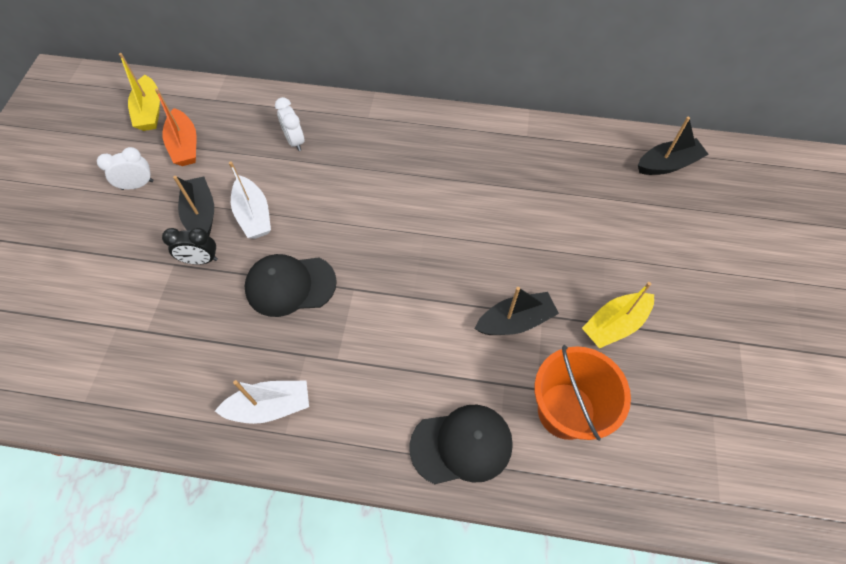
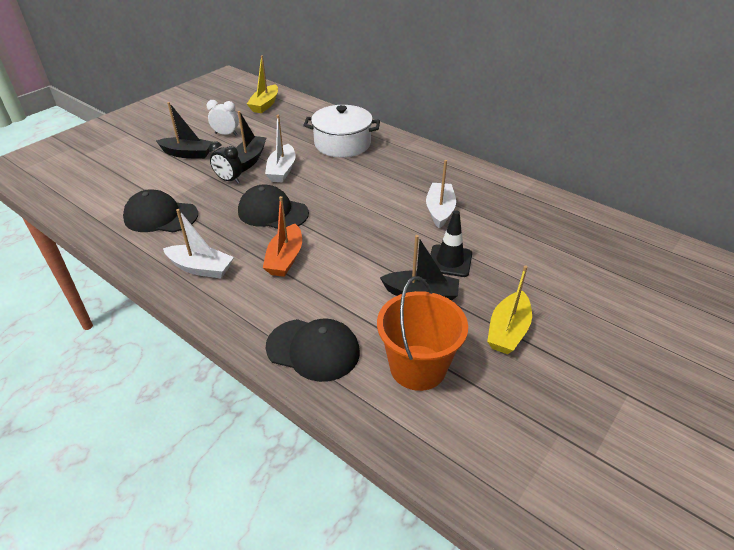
camera: 30 degrees right, 20 degrees down
orange boat [155,88,196,166] -> orange boat moved to [263,196,302,277]
white clock [275,97,304,151] -> white pot [303,105,380,157]
yellow boat [582,282,654,348] -> yellow boat turned 60 degrees counterclockwise [487,265,532,354]
black boat [638,117,709,175] -> black boat moved to [156,102,212,159]
none -> black cap [123,189,198,232]
none -> white boat [426,160,456,228]
none -> black traffic cone [430,211,472,277]

